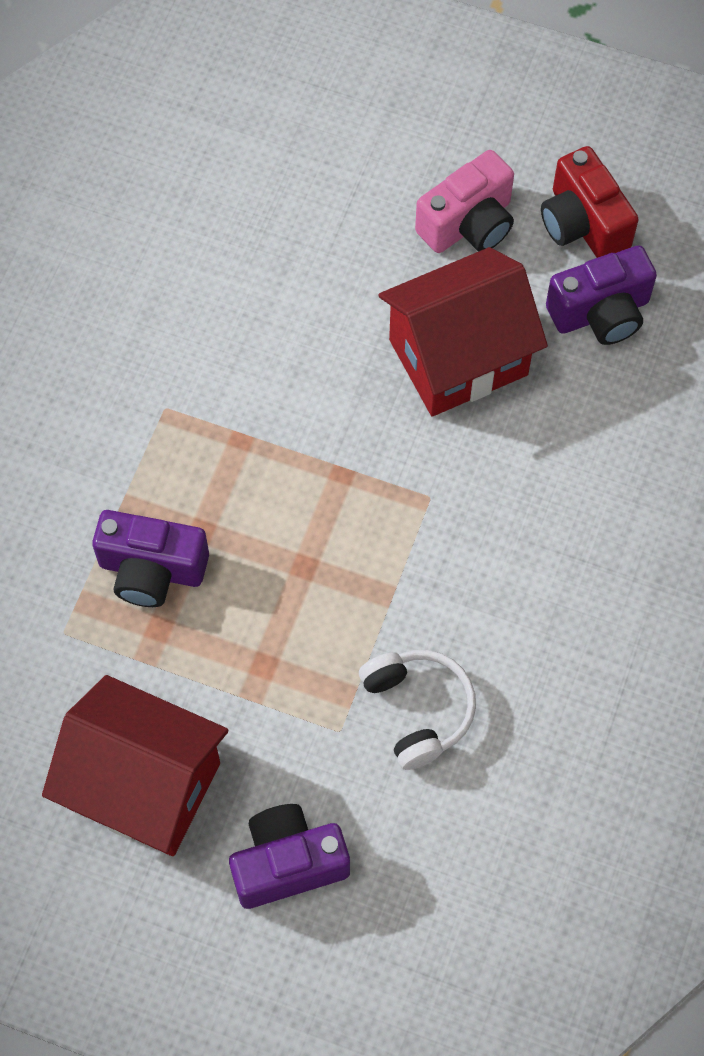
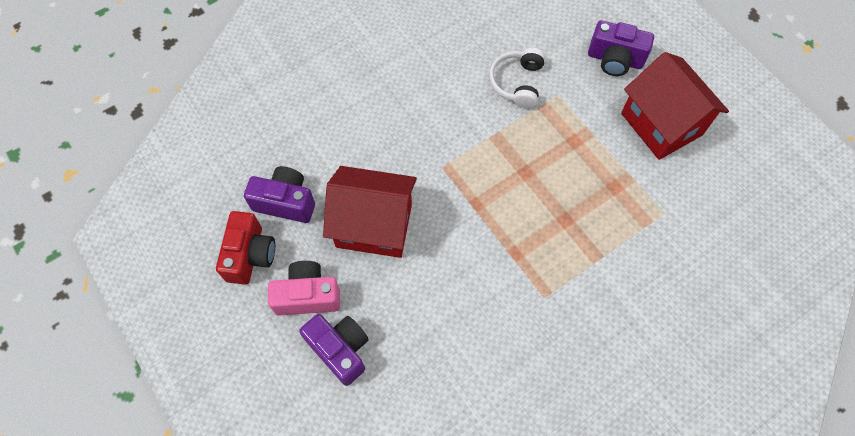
camera: 145 degrees left, 0 degrees up
purple camera [92,510,209,607] -> purple camera moved to [299,314,369,386]

